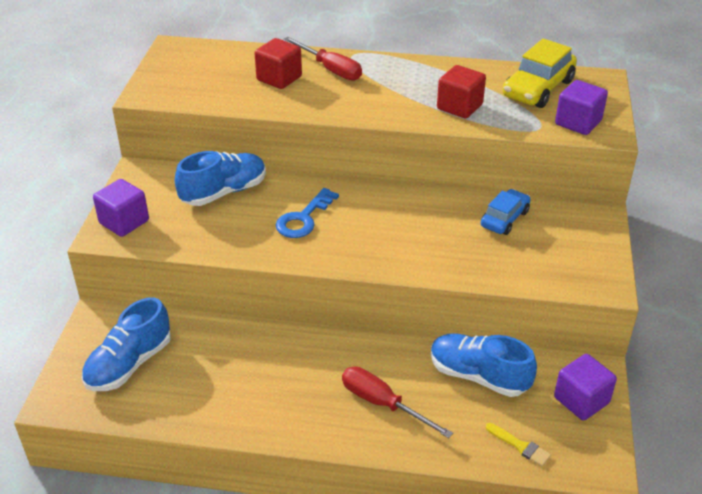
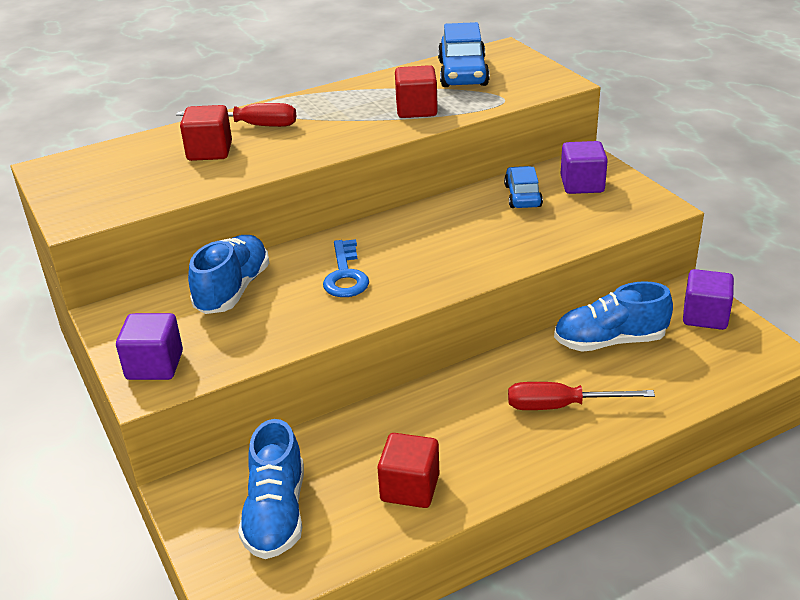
camera: 35 degrees left, 5 degrees down
yellow brush [485,423,551,467] -> none
yellow car [503,39,577,108] -> blue car [438,22,490,87]
purple cube [555,80,608,135] -> purple cube moved to [561,141,608,194]
none -> red cube [377,433,439,508]

